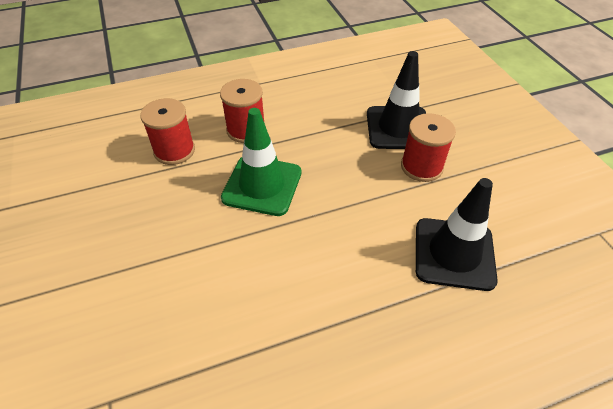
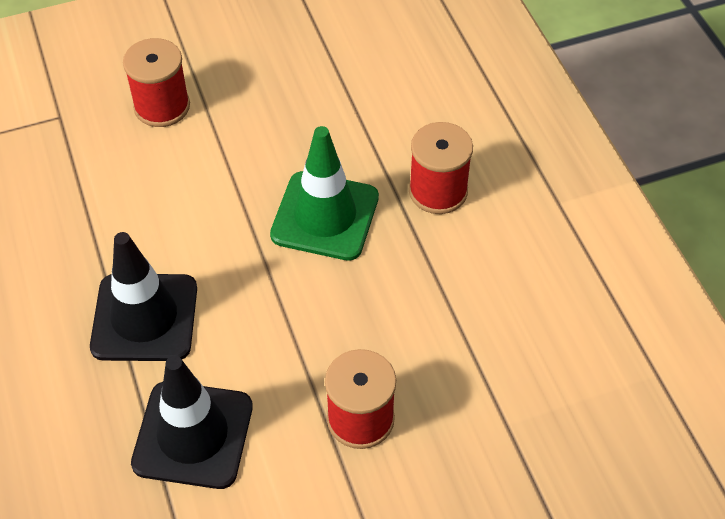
camera: 90 degrees right, 5 degrees up
red spool [140,98,195,165] -> red spool moved to [123,38,190,127]
black traffic cone [367,51,426,149] -> black traffic cone moved to [90,232,197,361]

